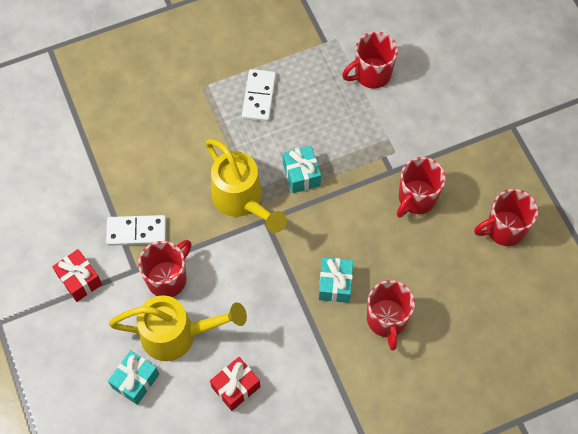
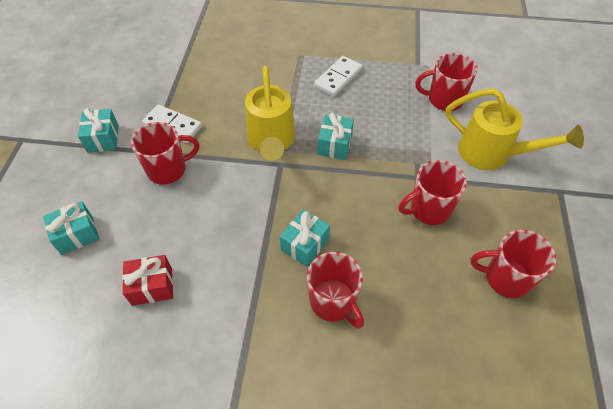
camera: 30 degrees right, 10 degrees down
red gift [52,249,102,302] -> turquoise gift [78,108,119,153]
yellow watering can [109,295,247,361] -> yellow watering can moved to [446,88,584,170]
red mug [367,280,415,351] -> red mug turned 60 degrees counterclockwise [307,252,364,329]

